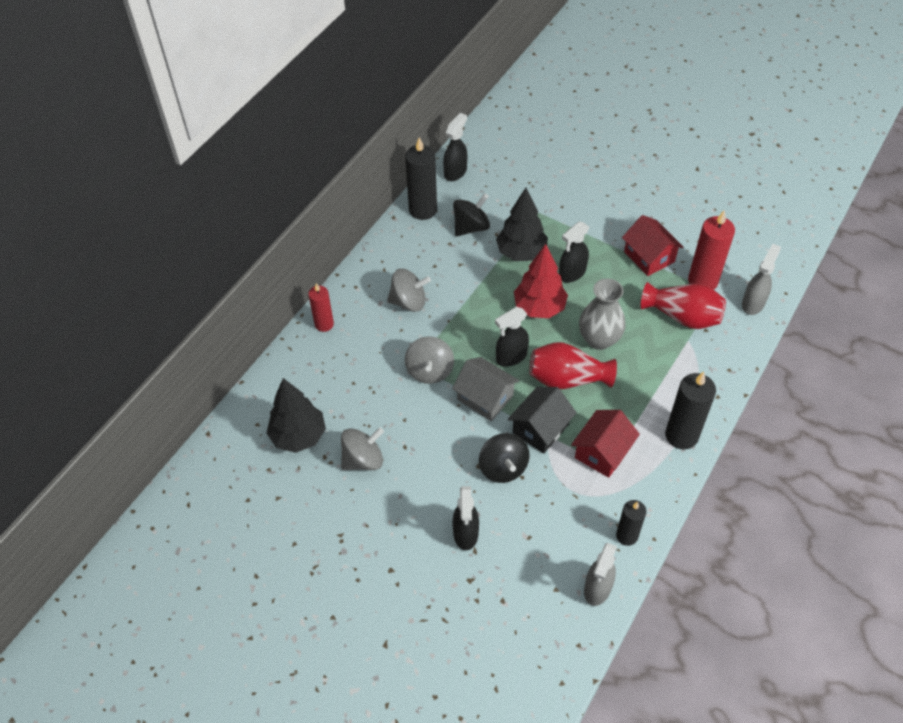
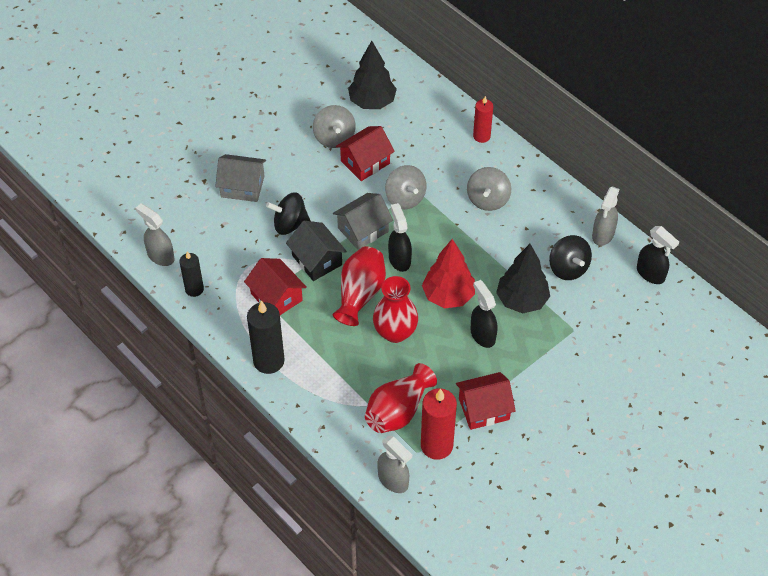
camera: 105 degrees right, 0 degrees up
black candle [405,137,437,220] -> grey spray bottle [592,186,620,246]
grey spinning top [405,336,454,384] -> grey spinning top turned 135 degrees counterclockwise [385,165,427,209]
black spray bottle [452,486,479,550] -> grey house [215,154,266,202]
grey vase [579,278,626,350] -> red vase [373,276,418,343]
none -> red house [336,126,395,181]

